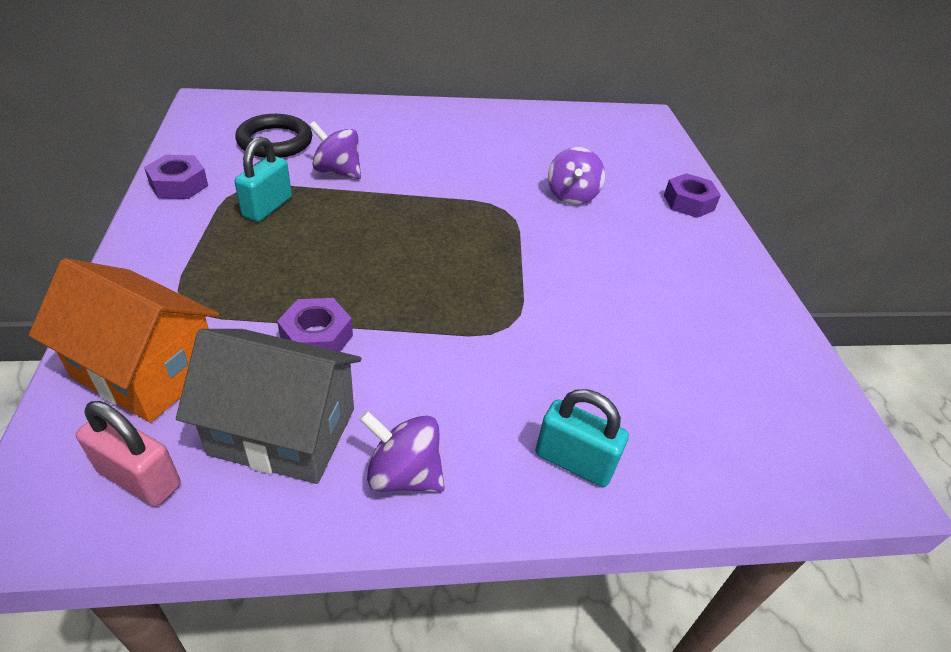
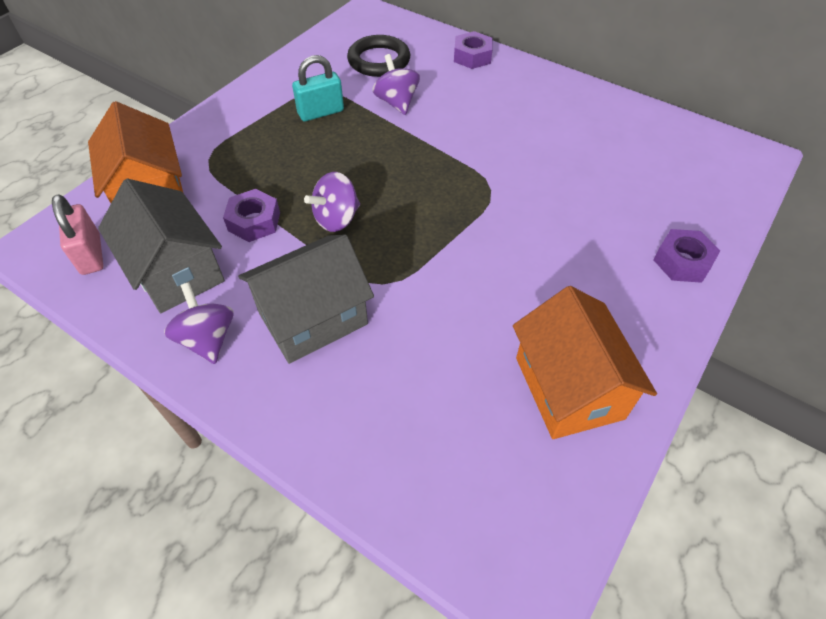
camera: 45 degrees right, 10 degrees up
purple nut [144,155,208,199] -> purple nut moved to [454,31,493,69]
turquoise padlock [535,389,629,487] -> none
purple spinning top [548,147,605,205] -> purple spinning top moved to [304,172,360,232]
none -> grey house [238,234,374,364]
none -> orange house [513,286,657,439]

